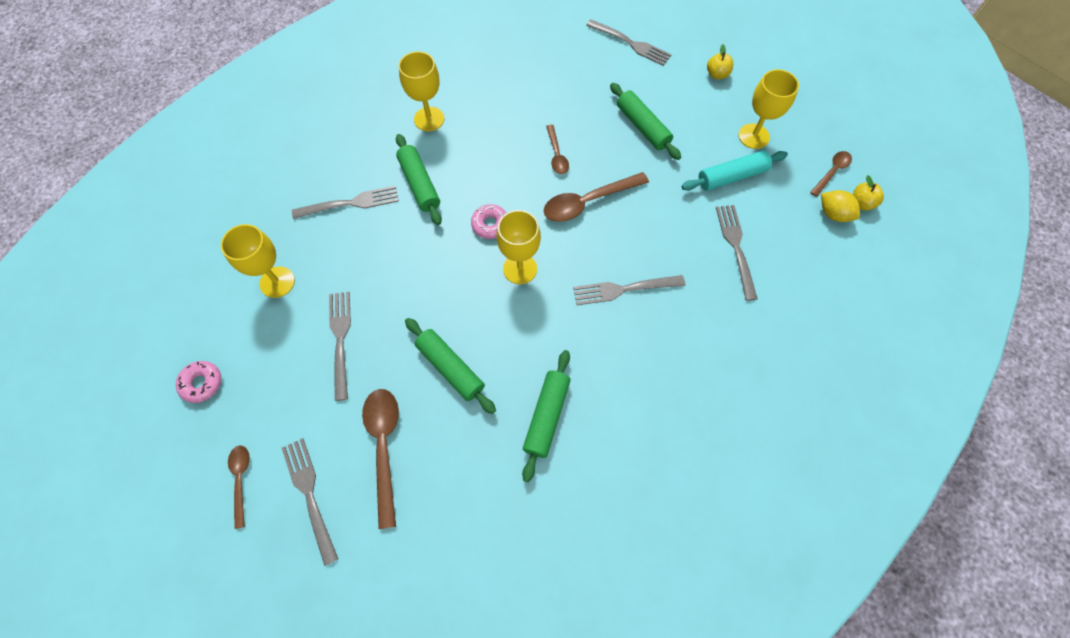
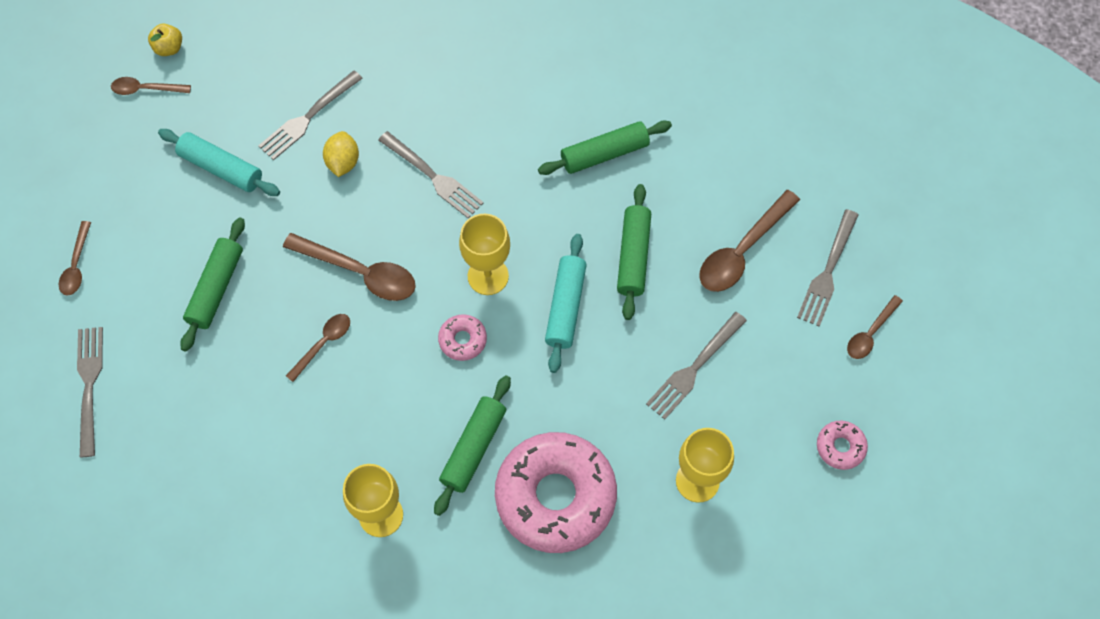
camera: 130 degrees left, 0 degrees up
grey fork [292,186,399,219] -> pink donut [495,432,617,553]
yellow apple [707,44,733,79] -> brown spoon [59,221,91,295]
yellow goblet [738,69,799,149] -> none
yellow lemon [821,190,860,222] -> yellow lemon moved to [323,131,359,177]
none -> turquoise rolling pin [545,234,587,373]

